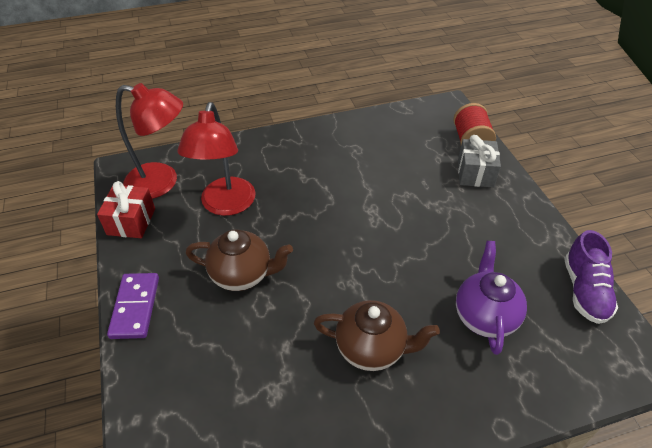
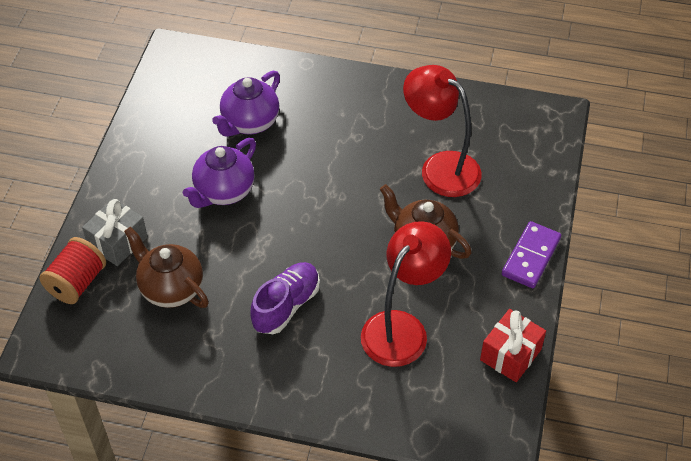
camera: 150 degrees left, 5 degrees up
red lamp [116,83,183,199] -> red lamp moved to [403,65,482,197]
brown teapot [314,300,440,371] -> brown teapot moved to [124,226,209,308]
purple shoe [564,230,618,324] -> purple shoe moved to [250,262,320,334]
none -> purple teapot [183,138,256,208]

